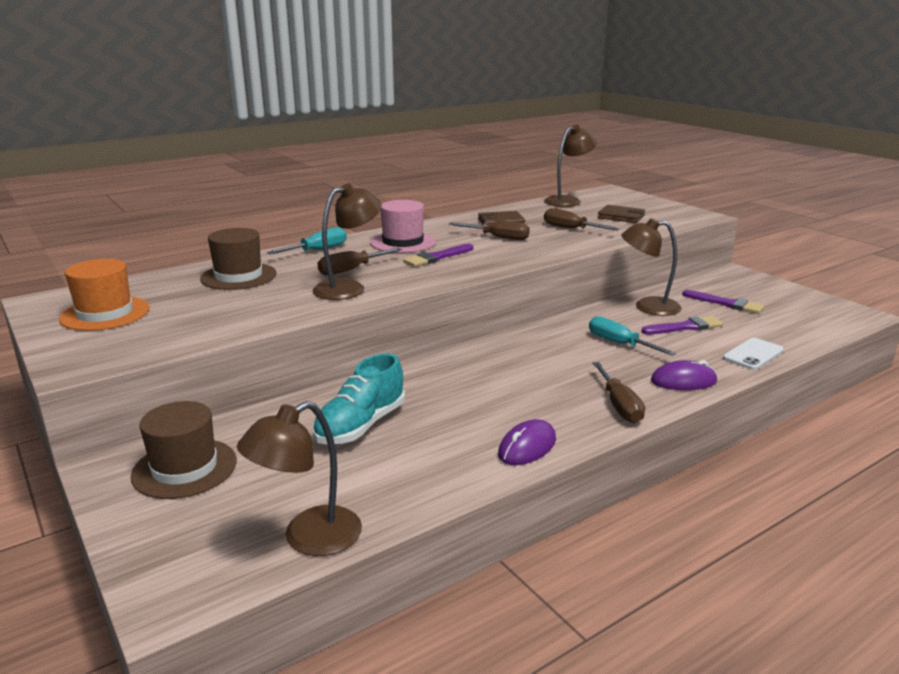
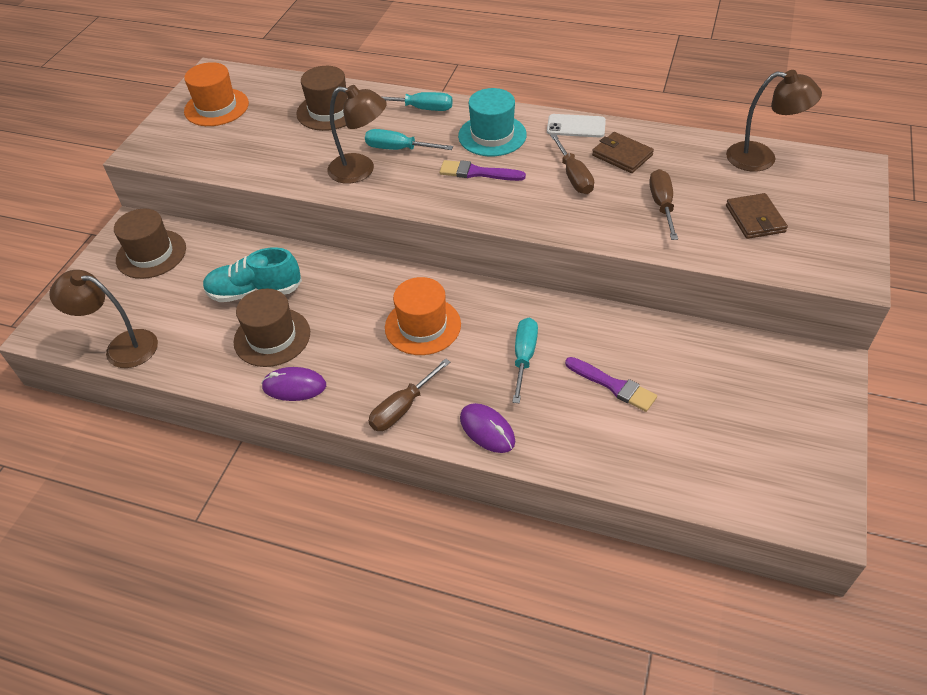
camera: 55 degrees right, 25 degrees up
brown screwdriver [317,248,402,275] -> turquoise screwdriver [365,129,453,150]
pink hat [370,200,436,253] -> turquoise hat [458,88,527,156]
brown lamp [621,218,681,316] -> none
purple brush [682,290,765,314] -> none
white phone [723,338,784,370] -> white phone moved to [547,114,606,137]
none -> brown hat [233,289,310,367]
none -> orange hat [385,277,461,355]

